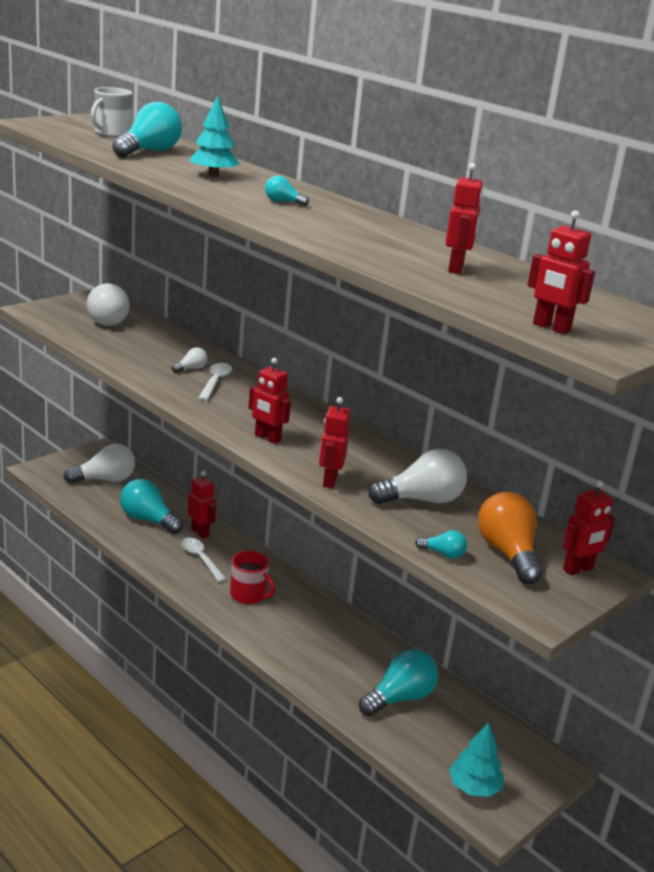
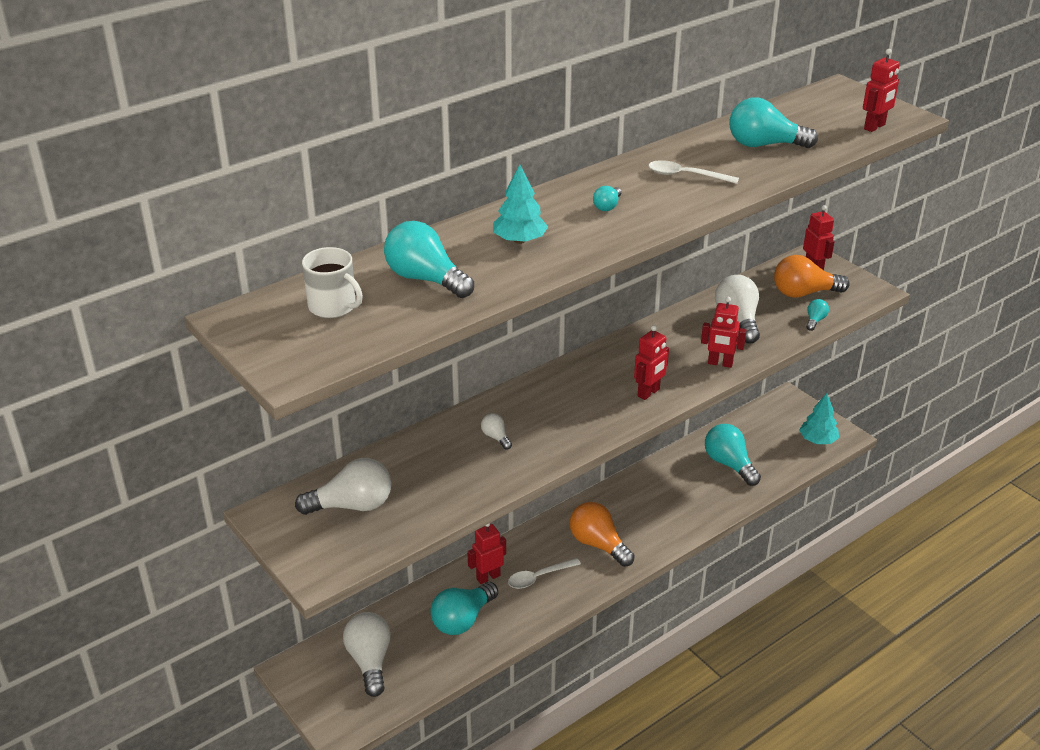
camera: 80 degrees left, 10 degrees up
white spoon [198,363,232,401] -> white spoon moved to [649,160,739,184]
red mug [230,551,275,604] -> orange light bulb [570,502,635,567]
red robot [445,163,483,274] -> turquoise light bulb [729,97,818,148]

